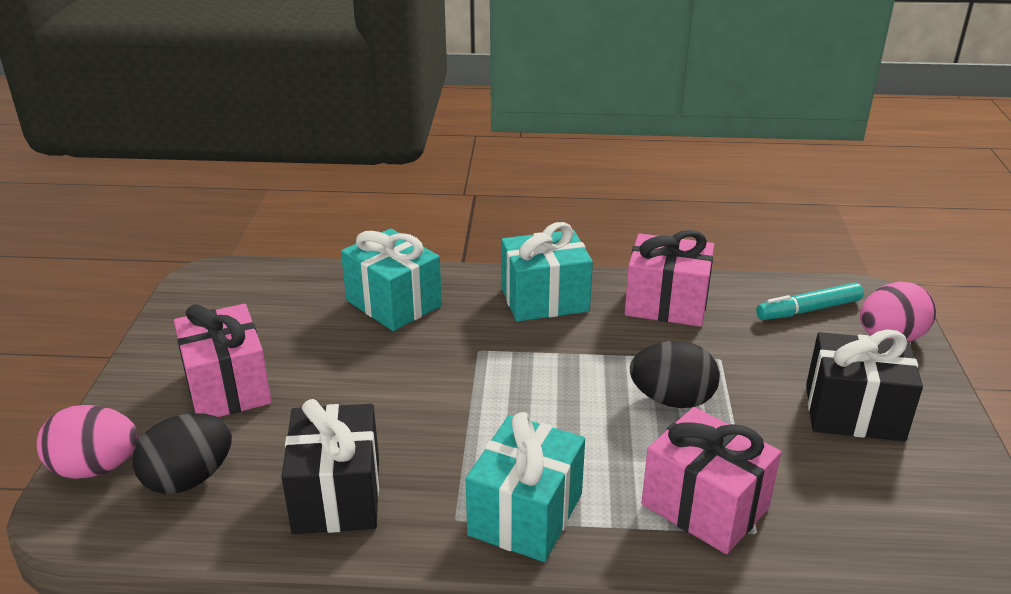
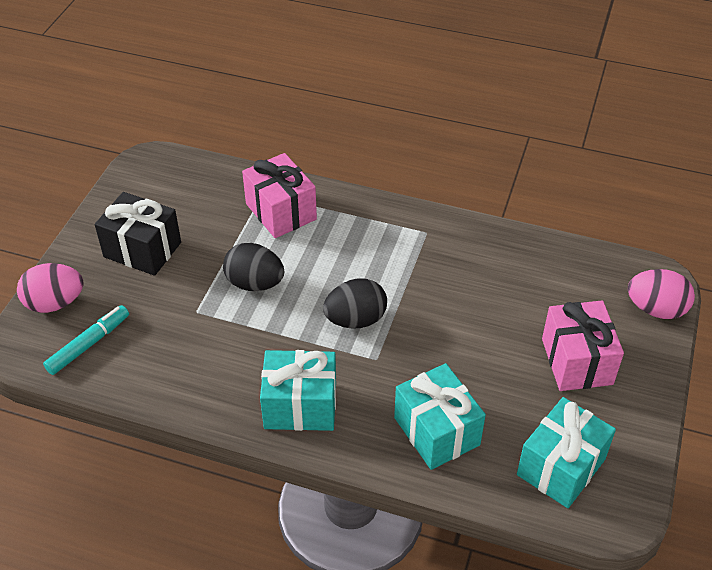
camera: 165 degrees left, 15 degrees up
black egg [132,413,232,494] -> black egg moved to [323,278,387,329]
black gift [281,399,379,534] -> none
turquoise gift [466,412,585,562] -> turquoise gift moved to [517,397,616,508]
pink gift [625,230,714,327] -> none
turquoise marker [756,283,864,320] -> turquoise marker turned 45 degrees counterclockwise [43,305,129,375]

